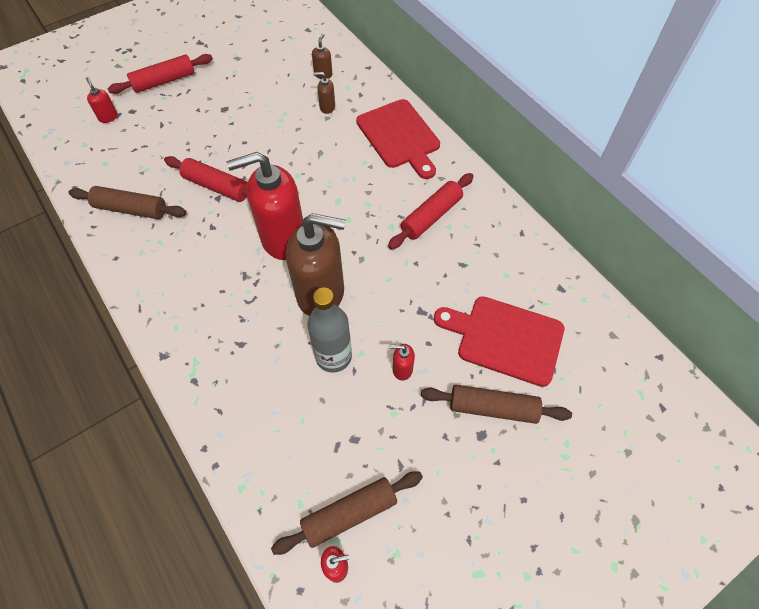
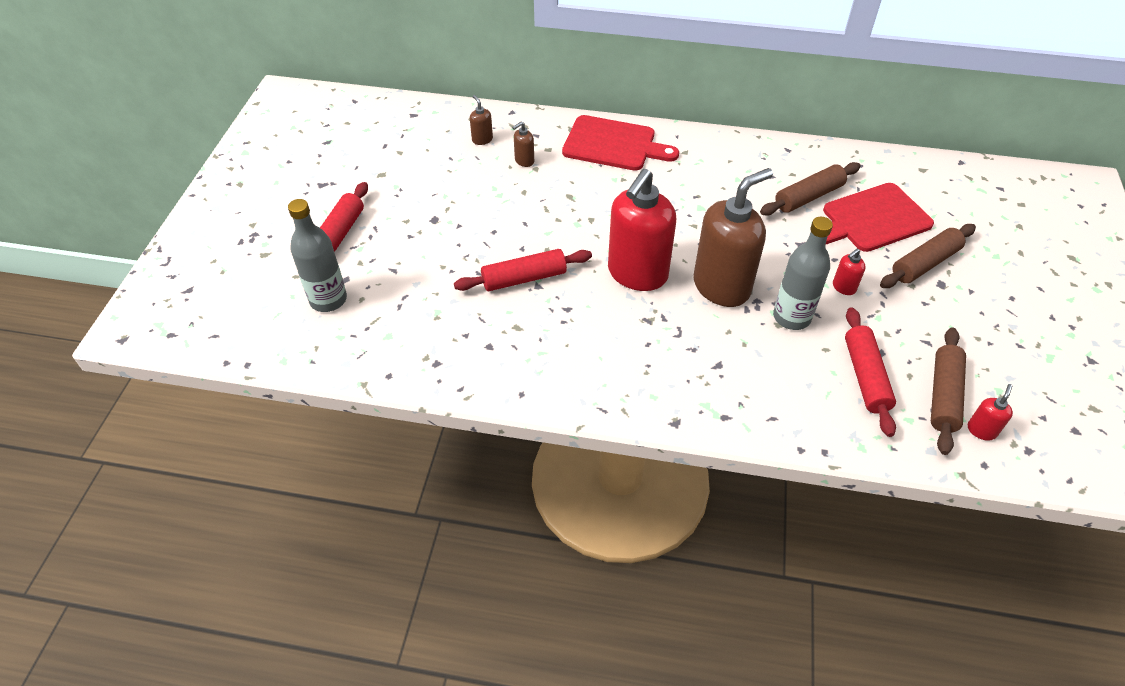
camera: 45 degrees left, 10 degrees down
brown rolling pin [68,186,187,219] -> brown rolling pin moved to [760,162,860,215]
red soap dispenser [86,77,118,123] -> grey bottle [288,199,347,312]
red rolling pin [388,173,474,249] -> red rolling pin moved to [845,307,896,437]

